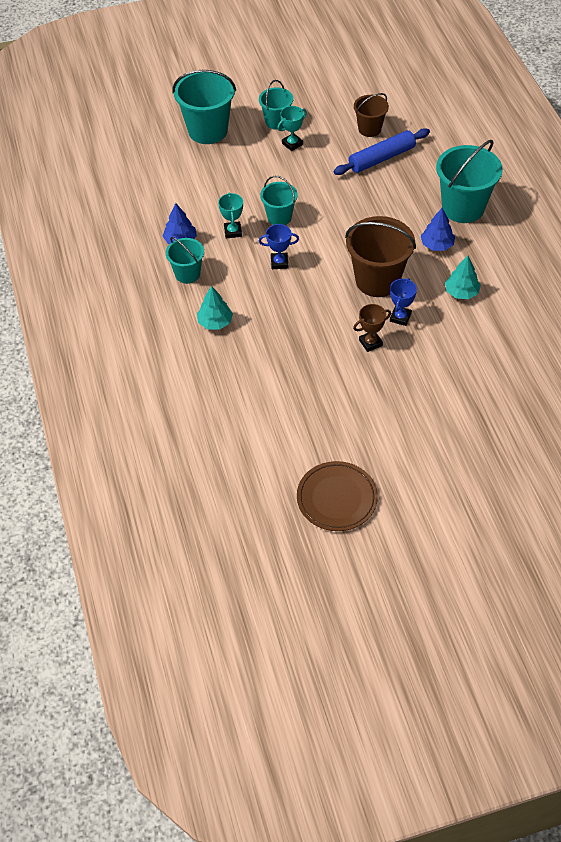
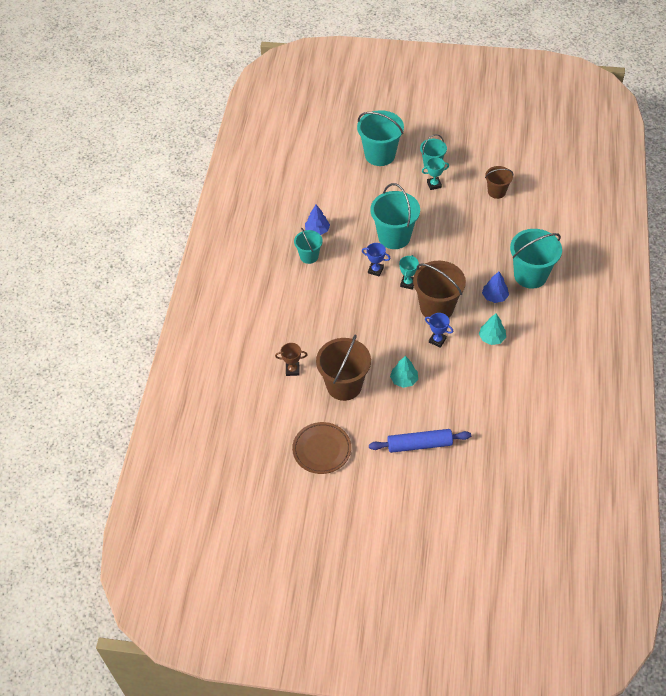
camera: 25 degrees right, 0 degrees up
turquoise tree [197,286,233,330] -> turquoise tree moved to [390,356,418,388]
turquoise trophy [218,192,243,238] -> turquoise trophy moved to [399,255,419,290]
turquoise bucket [260,176,298,225] -> turquoise bucket [371,183,420,249], size x1.74
blue rolling pin [334,128,430,175] -> blue rolling pin moved to [369,429,471,453]
brown trophy [353,304,391,352] -> brown trophy moved to [275,343,308,376]
blue trophy [390,278,417,326] -> blue trophy turned 75 degrees clockwise [425,313,453,348]
none -> brown bucket [316,335,371,401]

